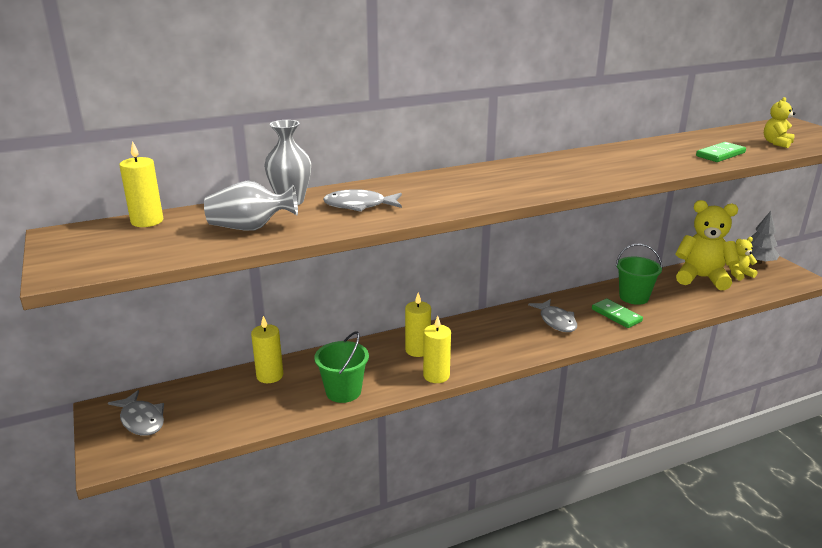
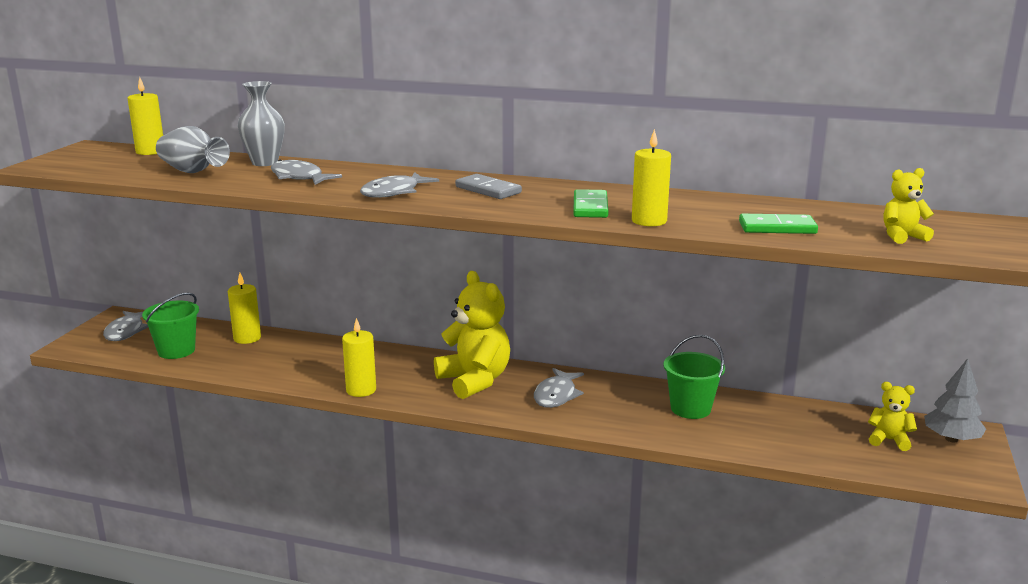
camera: 40 degrees right, 5 degrees down
green bucket [314,331,369,403] -> green bucket moved to [142,293,199,359]
yellow candle [405,293,431,357] -> yellow candle moved to [632,129,671,226]
green domino [592,299,643,328] -> green domino moved to [573,189,608,218]
yellow teddy bear [675,200,740,290] -> yellow teddy bear moved to [434,271,510,399]
none -> grey fish [360,172,439,198]
none -> grey domino [455,174,522,199]

